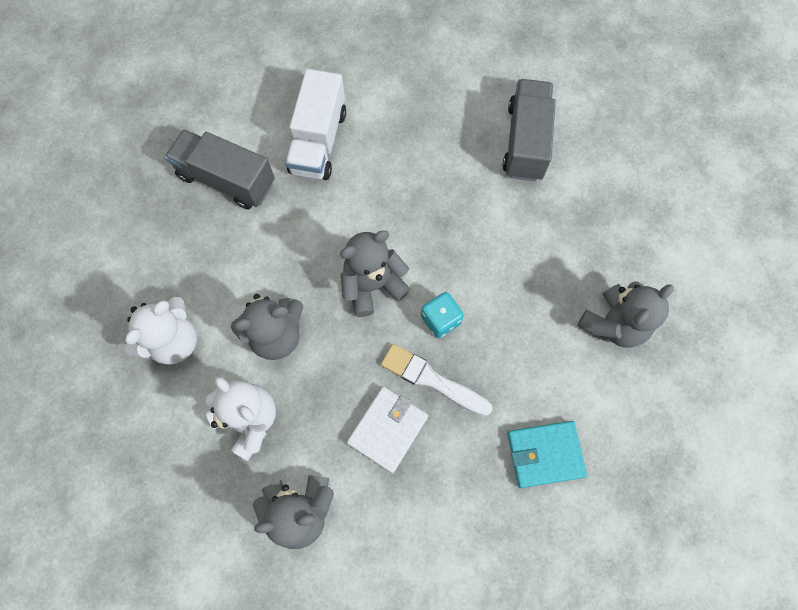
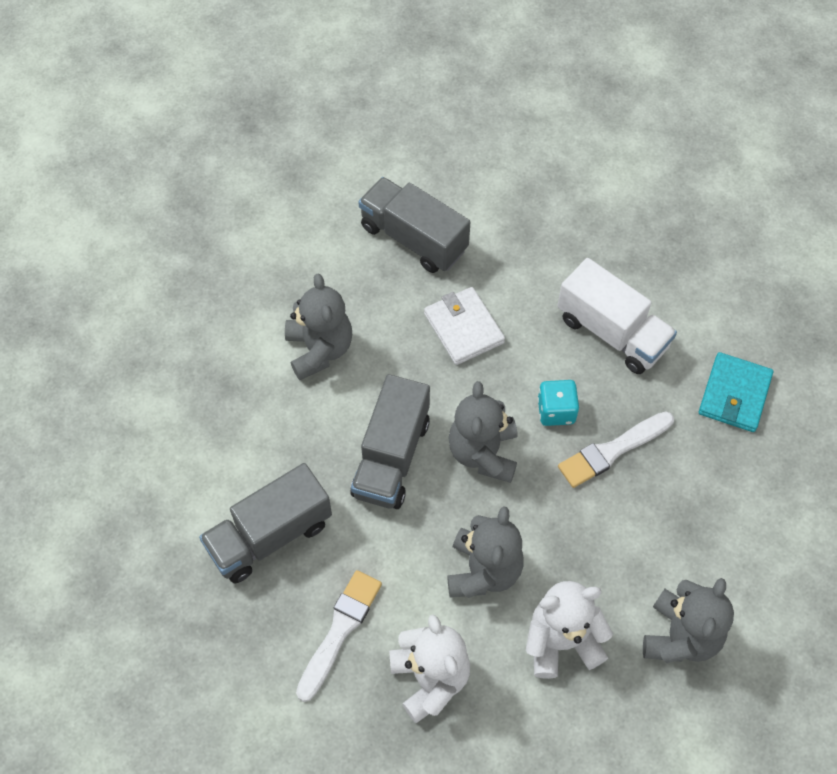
camera: 60 degrees left, 10 degrees down
white truck [285,69,346,180] -> white truck moved to [557,258,677,374]
white wallet [347,387,428,473] -> white wallet moved to [424,287,505,365]
grey teddy bear [577,281,674,348] -> grey teddy bear moved to [285,273,352,380]
none -> white brush [296,570,382,702]
none -> grey truck [350,374,430,509]

